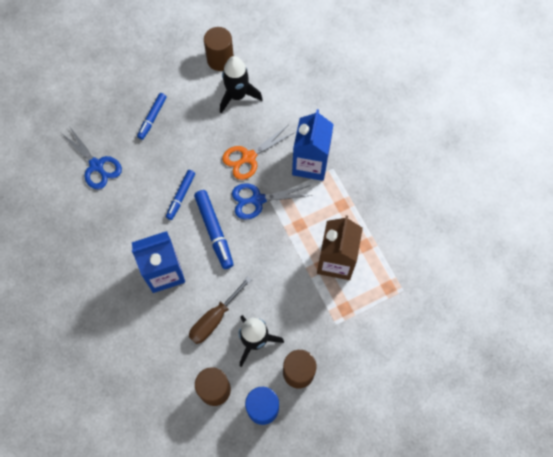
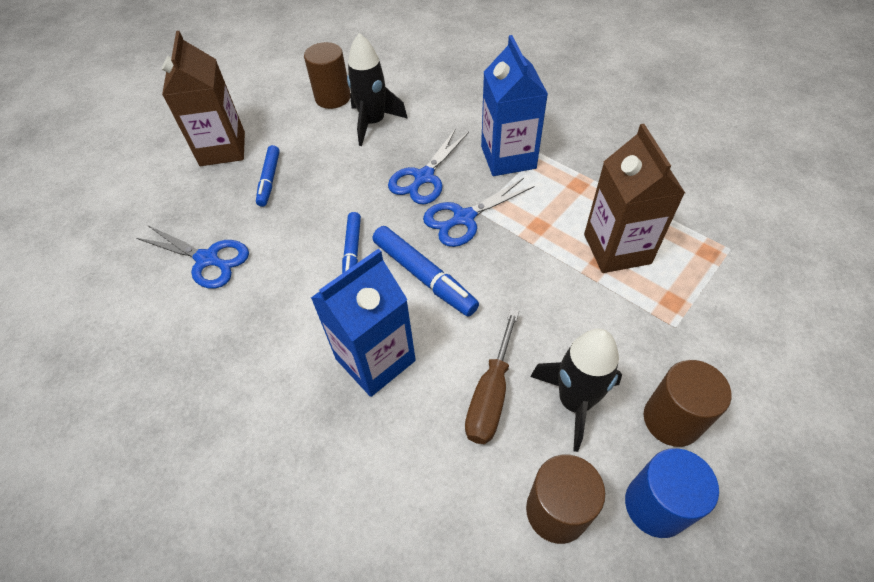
camera: 20 degrees left, 15 degrees down
orange scissors [222,125,295,180] -> blue scissors [388,129,469,204]
none -> brown carton [162,31,245,166]

